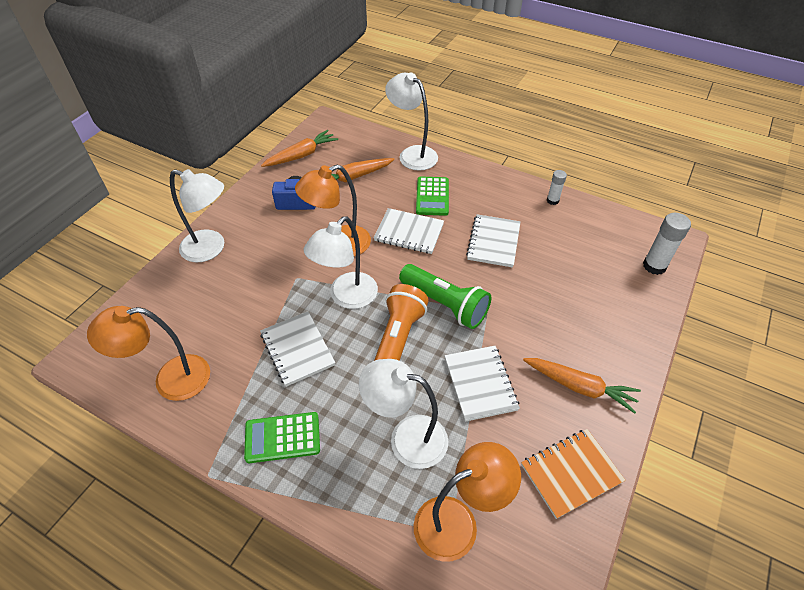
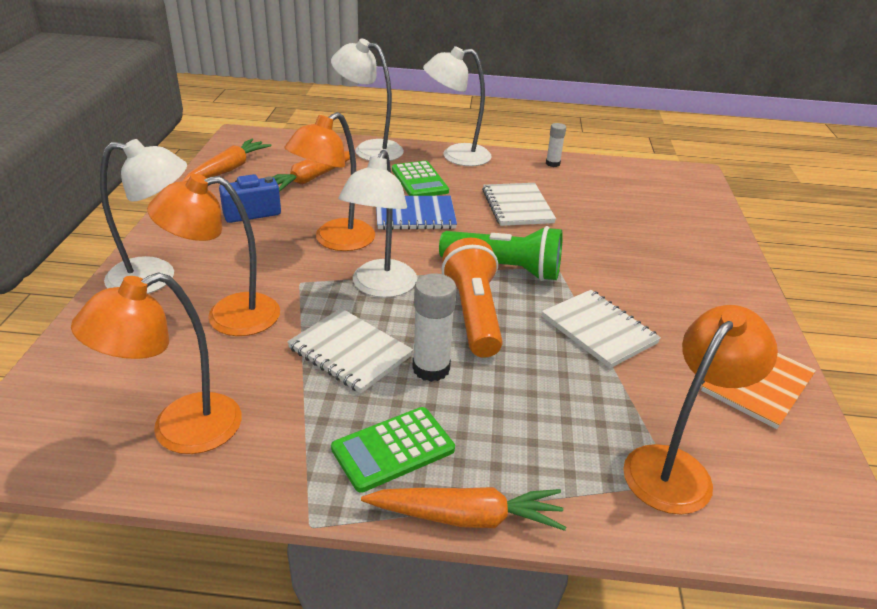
camera: 25 degrees left, 15 degrees down
white lamp [359,359,448,469] -> white lamp moved to [423,46,491,166]
white notebook [374,208,444,254] -> blue notebook [376,196,457,230]
orange carrot [523,358,641,414] -> orange carrot moved to [361,487,566,531]
white glue stick [643,213,691,275] -> white glue stick moved to [413,273,457,382]
none -> orange lamp [147,174,280,336]

